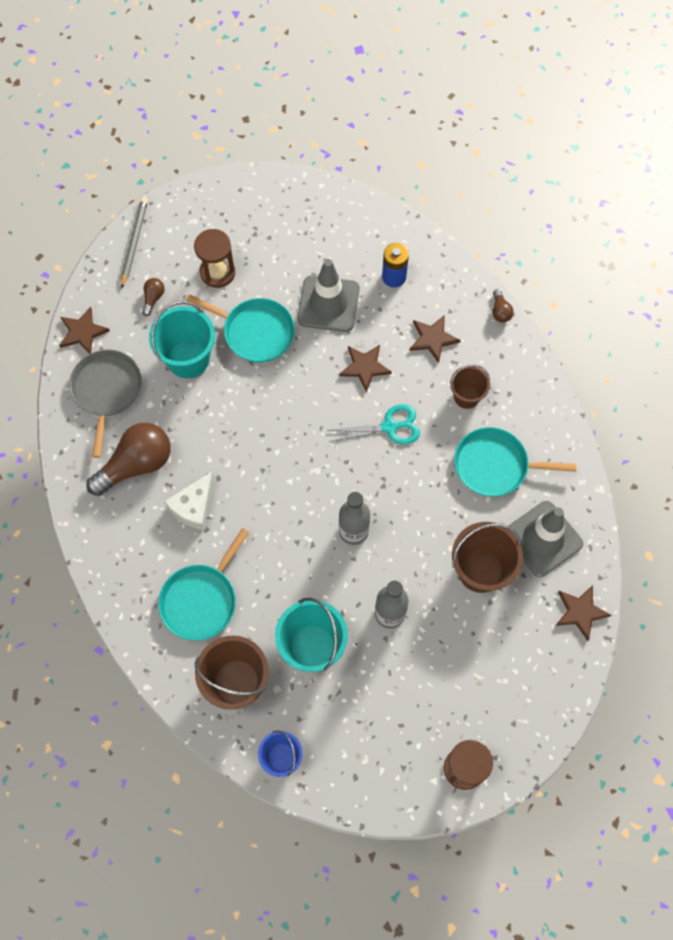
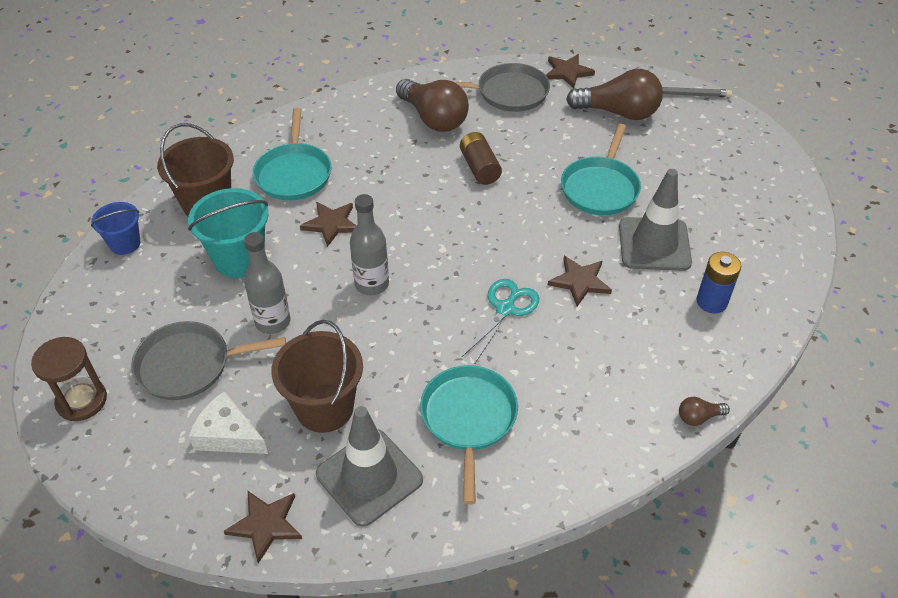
camera: 85 degrees right, 20 degrees down
brown light bulb [142,278,165,316] -> brown light bulb [566,69,663,120], size x2.29
turquoise bucket [149,301,215,378] -> none
turquoise pan [158,528,249,641] -> turquoise pan turned 120 degrees counterclockwise [253,108,332,200]
white cheese [164,472,214,530] -> white cheese moved to [188,391,268,454]
brown hourglass [194,229,235,288] -> none
turquoise scissors [327,404,420,445] -> turquoise scissors turned 135 degrees counterclockwise [462,279,539,365]
brown star [410,315,461,363] -> brown star moved to [300,202,357,247]
brown bucket [450,364,490,409] -> none
none -> grey pan [131,321,286,400]
none -> brown battery [460,132,502,185]

